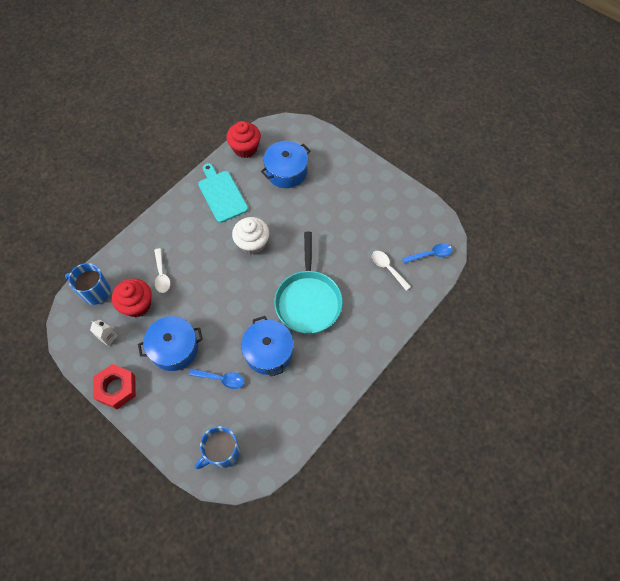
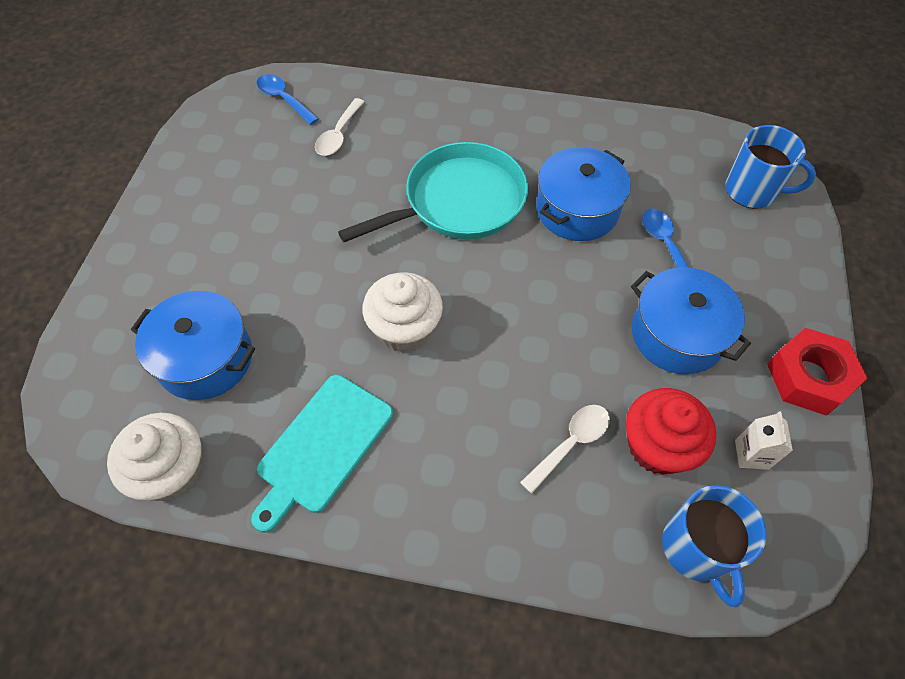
camera: 120 degrees left, 5 degrees down
red cupcake [227,121,261,158] -> white cupcake [107,413,203,501]

